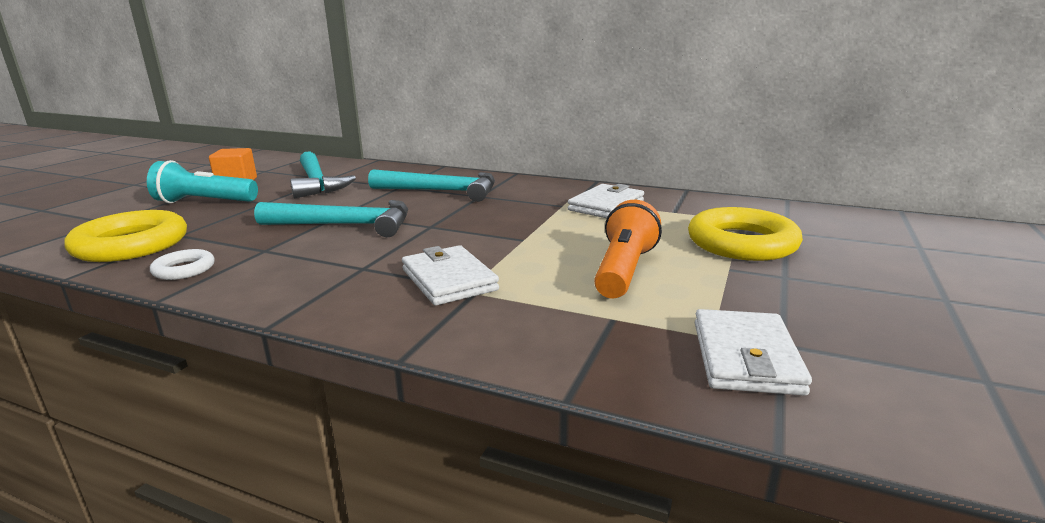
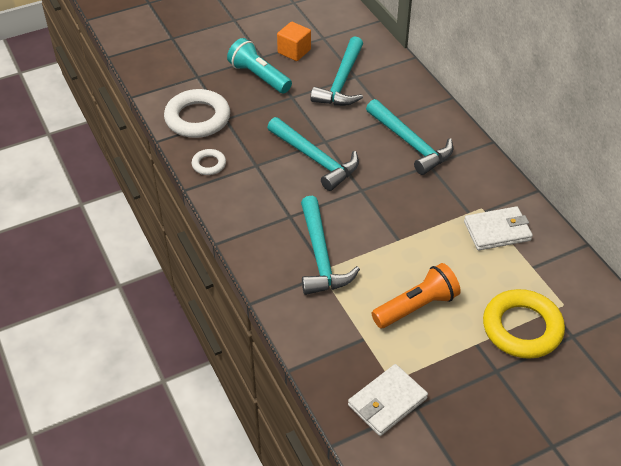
camera: 40 degrees right, 25 degrees up
yellow ring [65,210,187,262] -> white ring [164,89,230,138]
white wallet [402,245,499,305] -> turquoise hammer [301,196,360,295]

